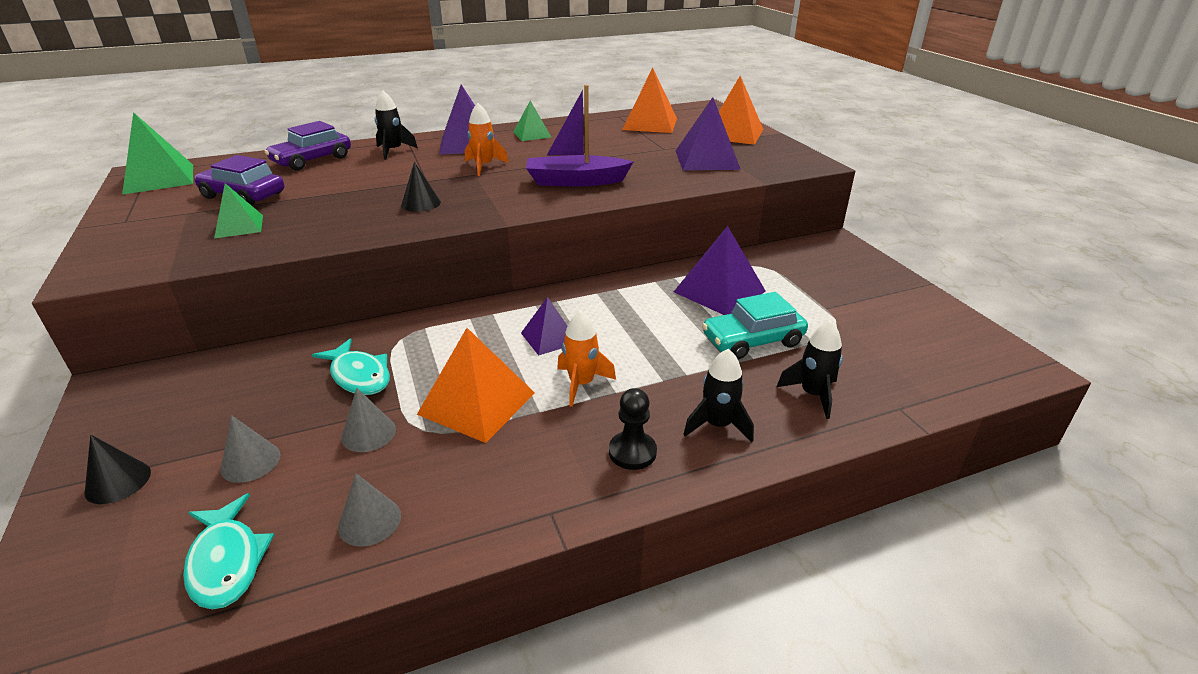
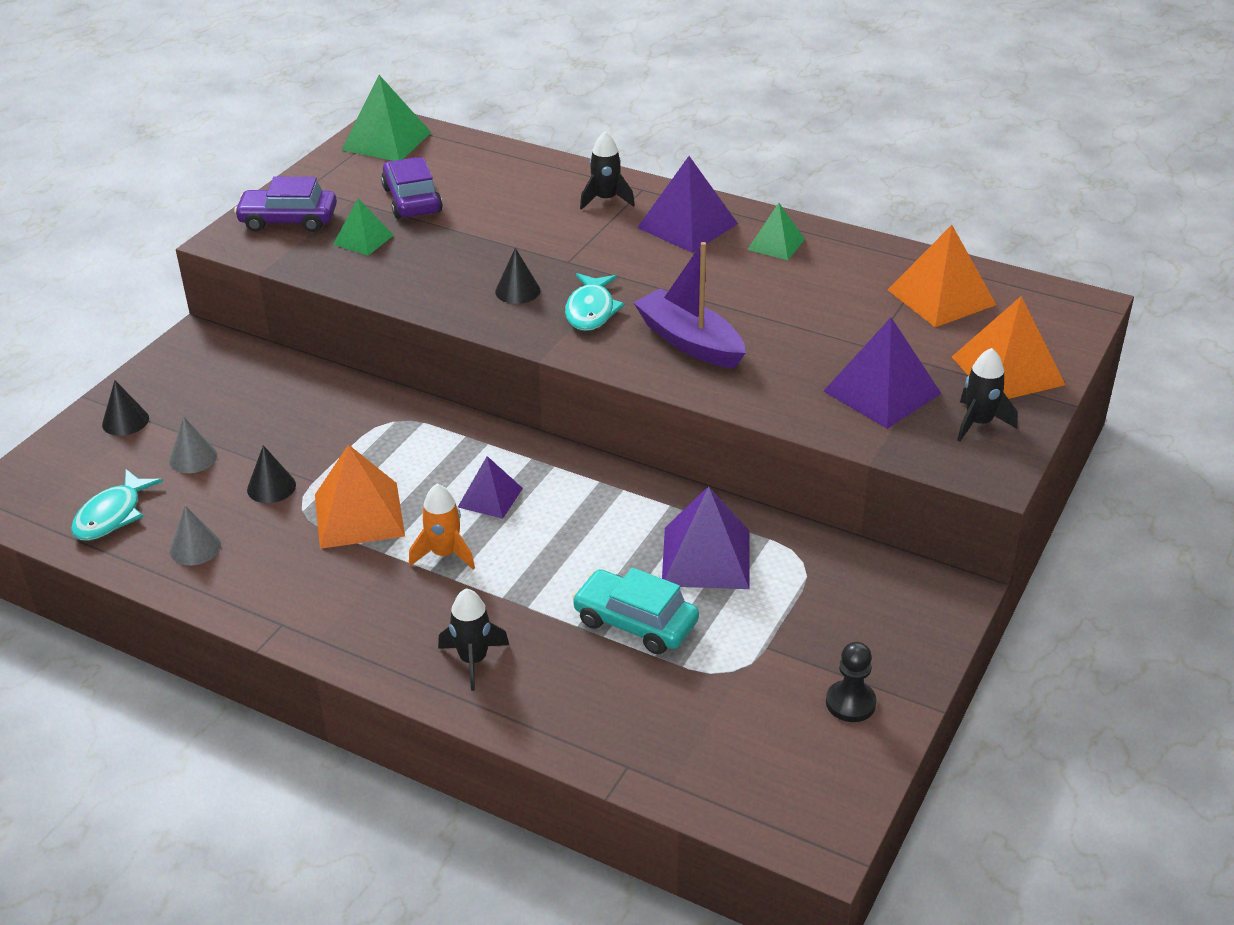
camera: 50 degrees right, 5 degrees up
purple car [265,121,351,171] -> purple car moved to [234,177,337,232]
turquoise fish [312,338,390,395] -> turquoise fish moved to [565,273,625,331]
grey cone [341,388,396,452] -> black cone [247,445,296,503]
orange rocket [465,103,509,176] -> none
black pawn [609,388,657,470] -> black pawn moved to [826,642,877,722]
black rocket [777,320,843,419] -> black rocket moved to [957,348,1018,442]

